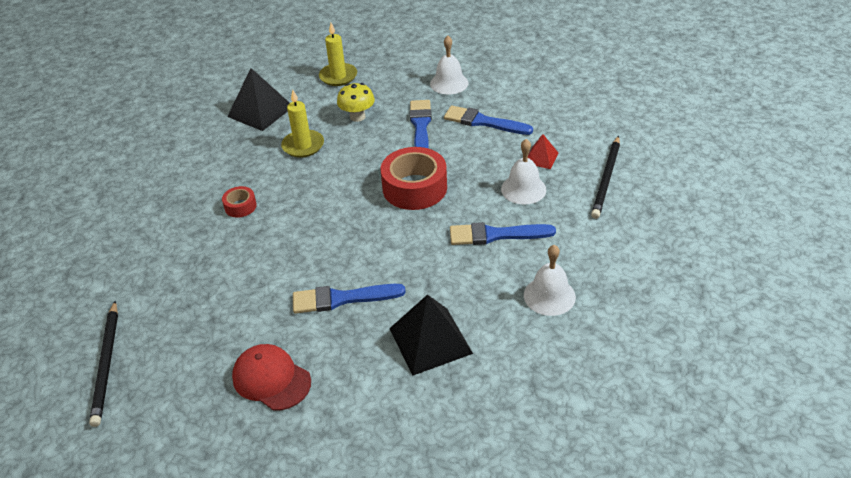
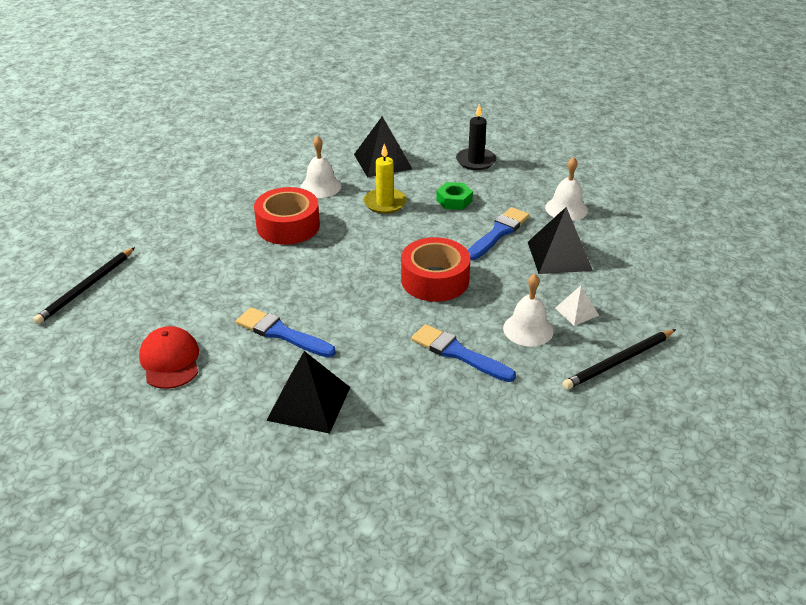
camera: 35 degrees right, 5 degrees down
red tape [222,186,257,218] -> red tape [254,187,320,245], size x2.05
yellow candle [319,23,357,86] -> black candle [456,104,496,170]
yellow mushroom [337,83,375,122] -> green nut [436,182,473,210]
blue brush [444,105,533,135] -> black pyramid [528,207,593,274]
white bell [524,245,576,316] -> white bell moved to [300,136,341,198]
red pyramid [528,134,558,169] -> white pyramid [555,285,599,326]

